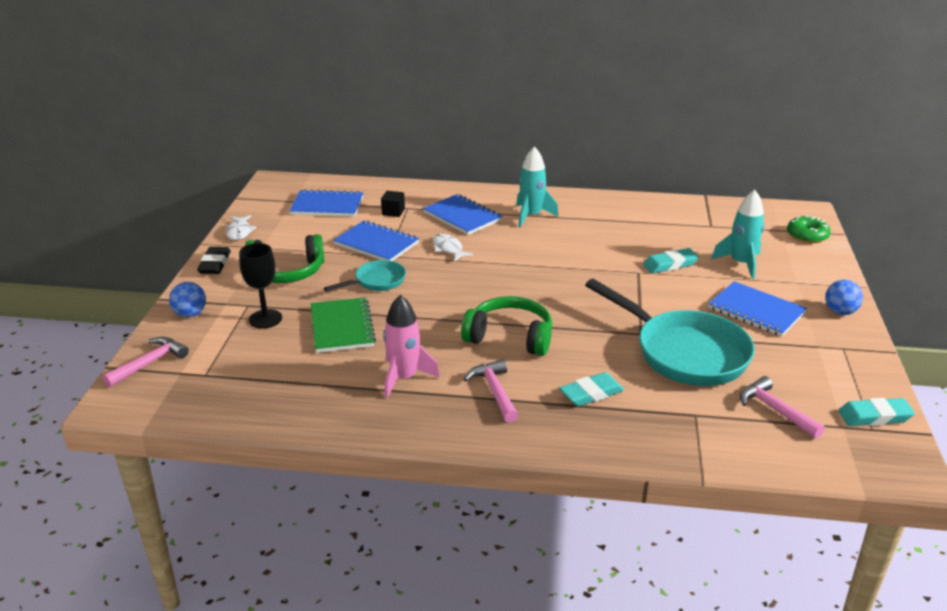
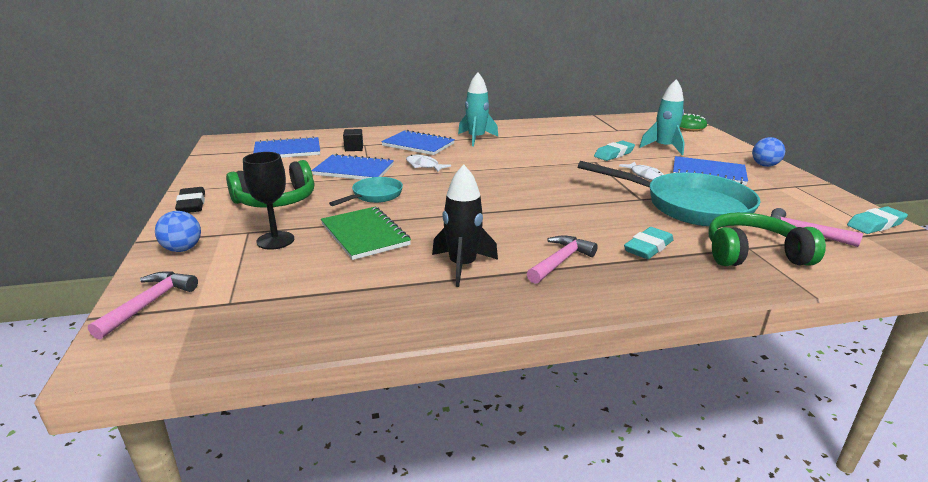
camera: 20 degrees left, 5 degrees down
white fish [226,215,256,240] -> white fish moved to [619,162,664,180]
pink rocket [383,295,440,398] -> black rocket [432,164,498,287]
green headphones [461,296,552,356] -> green headphones moved to [709,212,826,266]
pink hammer [464,359,519,423] -> pink hammer turned 75 degrees clockwise [527,235,598,284]

